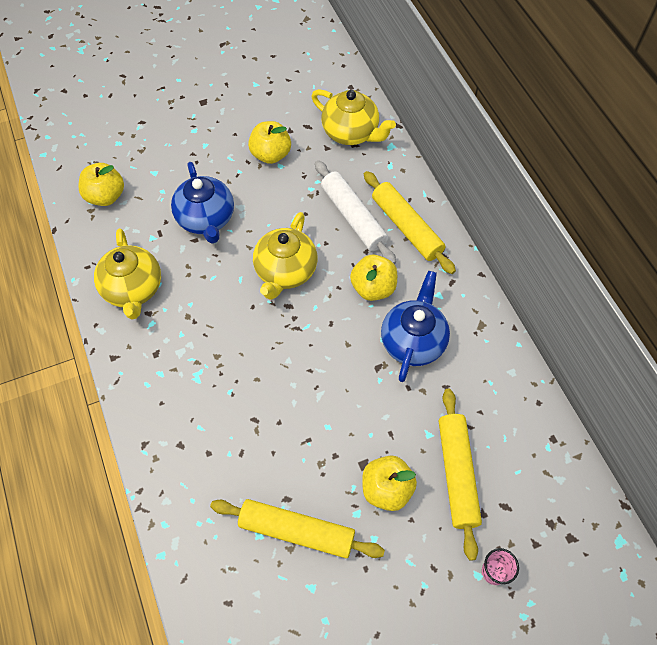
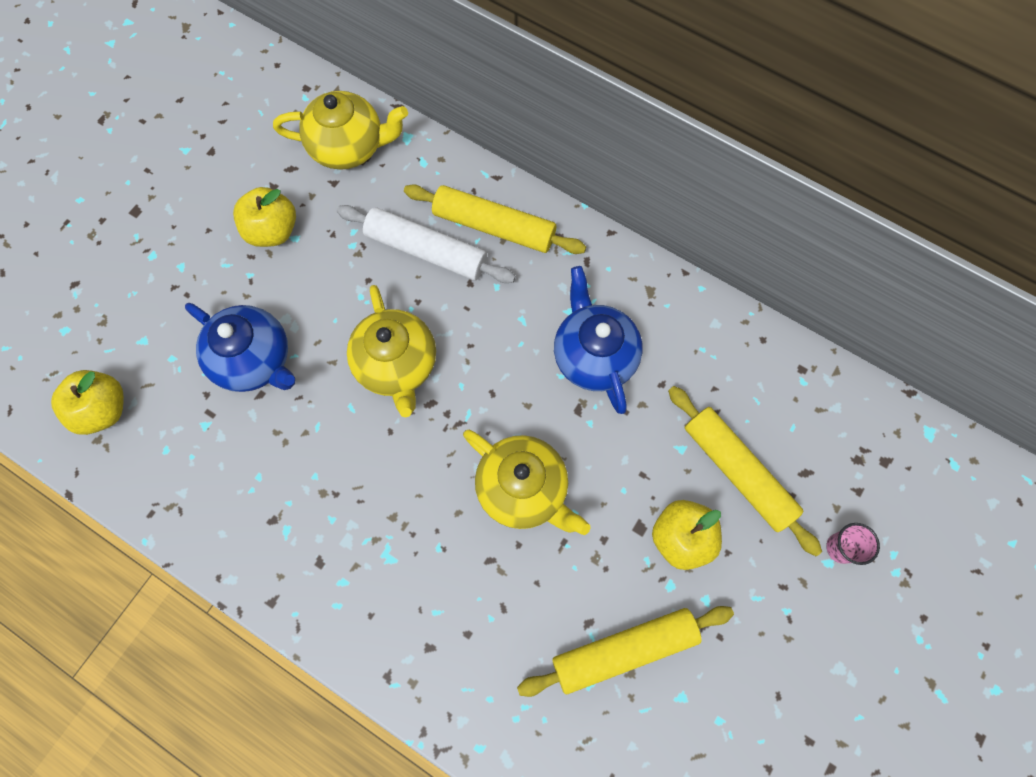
camera: 35 degrees left, 10 degrees up
yellow teapot [94,228,161,319] -> yellow teapot moved to [463,429,591,535]
yellow apple [350,255,397,301] -> none

